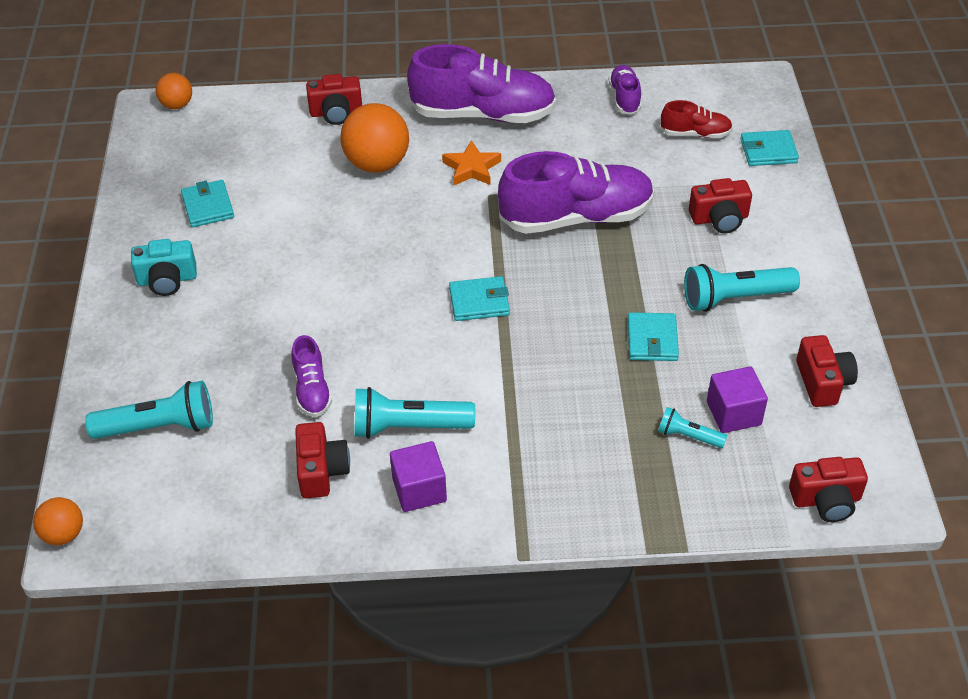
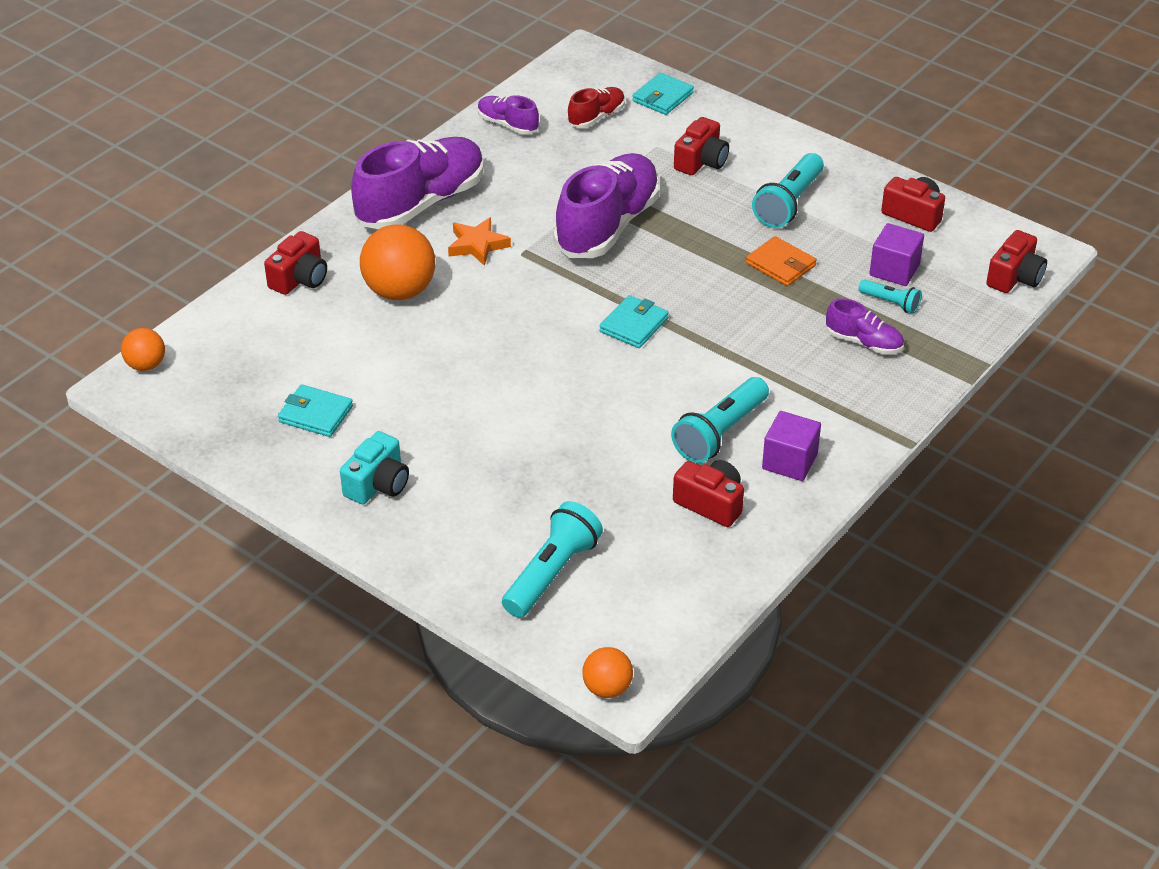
camera: 50 degrees left, 5 degrees down
purple shoe [291,335,332,417] -> purple shoe moved to [826,298,904,354]
turquoise wallet [628,312,679,361] -> orange wallet [746,236,816,286]
turquoise flashlight [658,407,727,448] -> turquoise flashlight turned 120 degrees counterclockwise [858,280,922,314]

